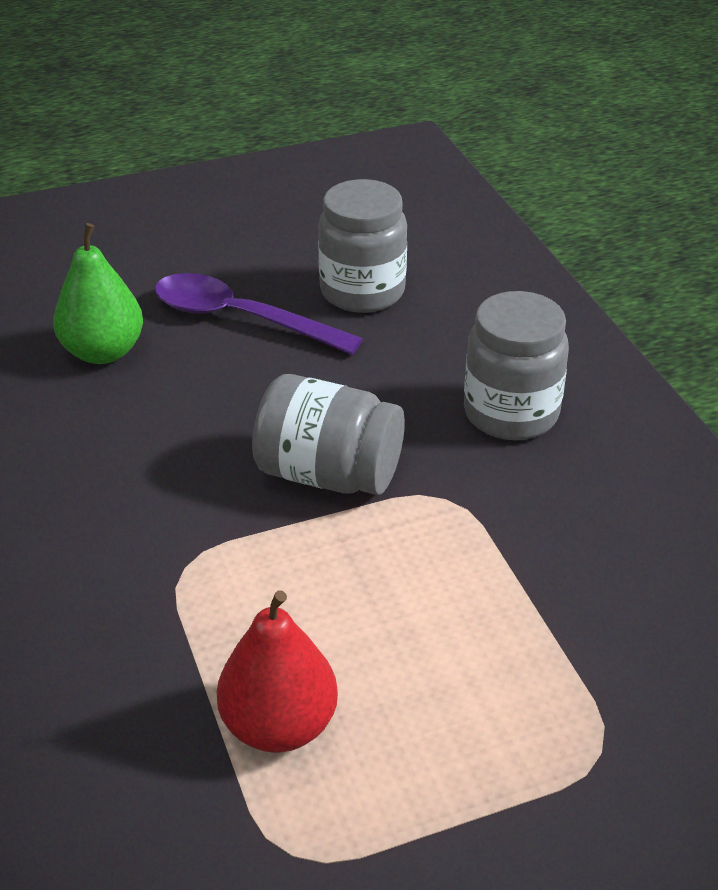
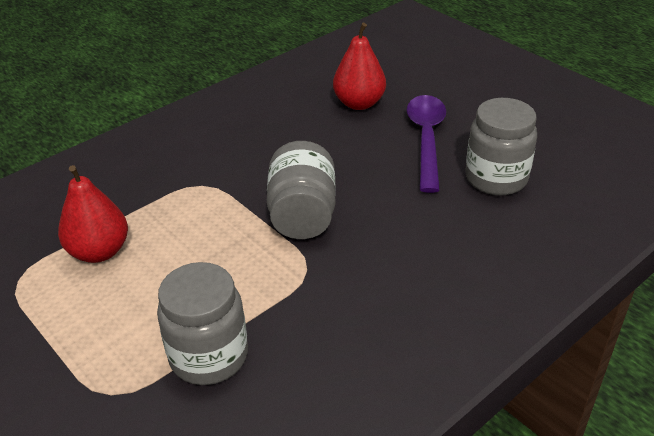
camera: 70 degrees right, 0 degrees up
green pear [53,223,143,364] -> red pear [333,22,386,110]
grey jar [464,291,569,440] -> grey jar moved to [157,262,248,385]

